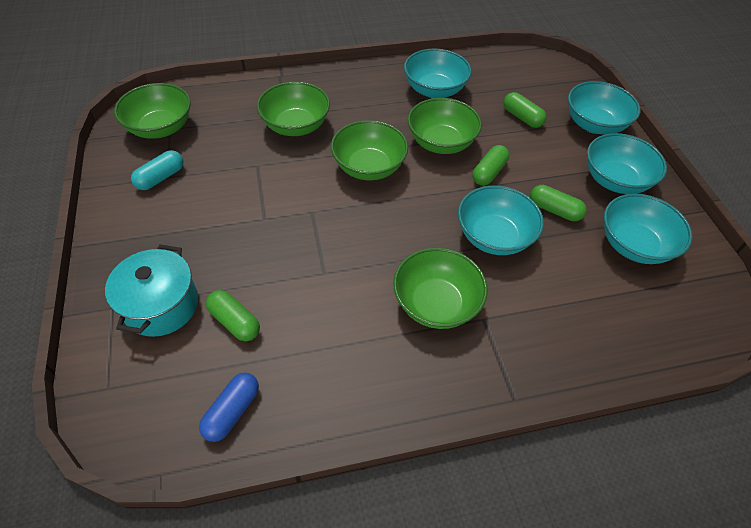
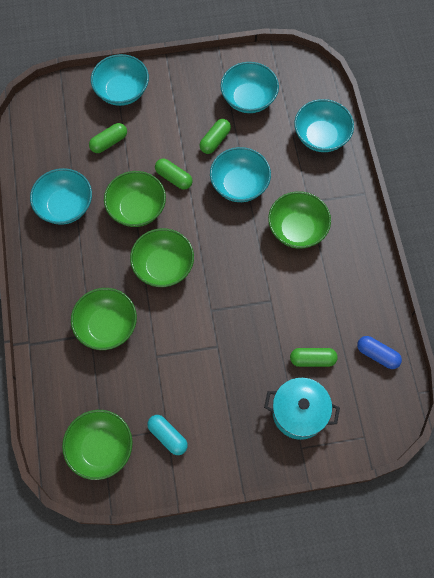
camera: 85 degrees left, 15 degrees up
green capsule [206,290,260,341] -> green capsule turned 45 degrees clockwise [290,348,338,367]
turquoise bowl [587,133,667,194] -> turquoise bowl moved to [294,99,354,152]

